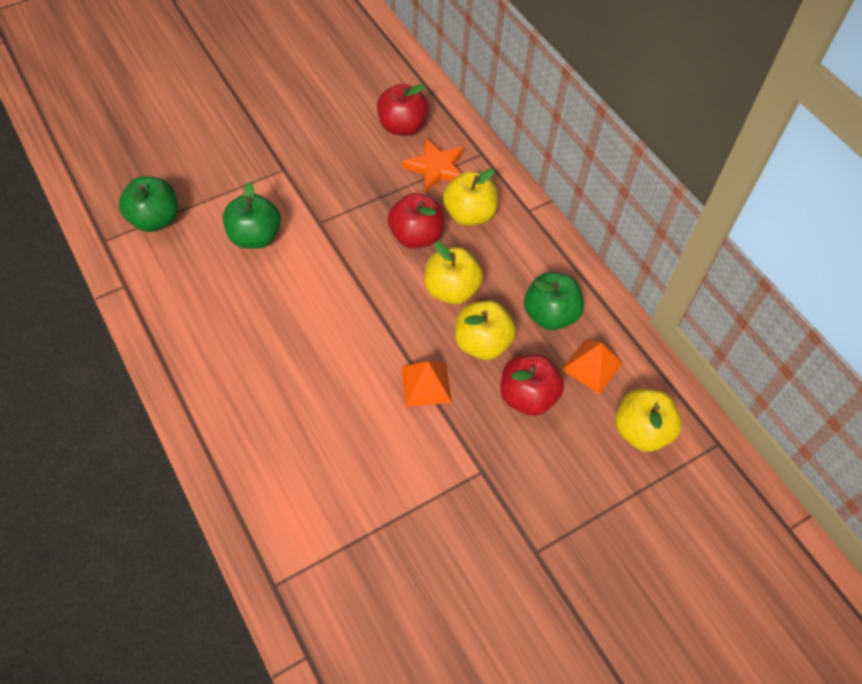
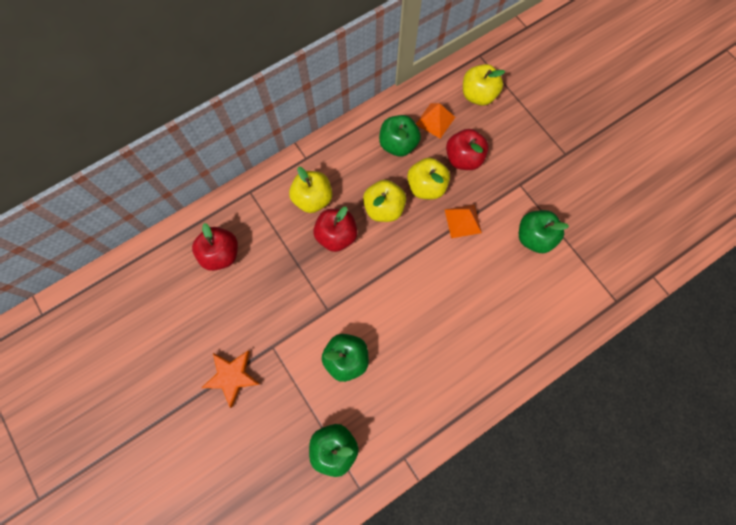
camera: 90 degrees left, 15 degrees up
orange star [402,138,464,192] -> orange star moved to [201,351,260,408]
none -> green apple [519,210,569,253]

